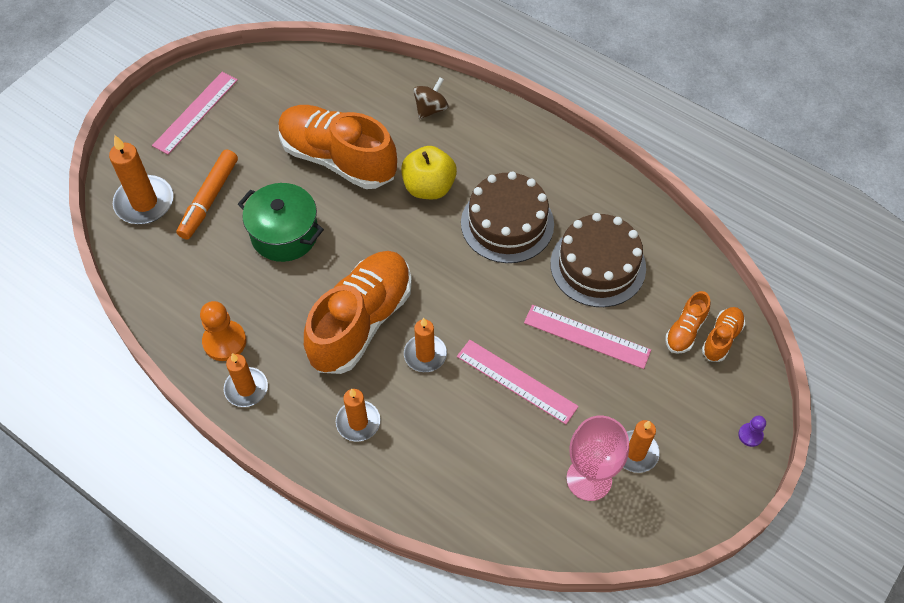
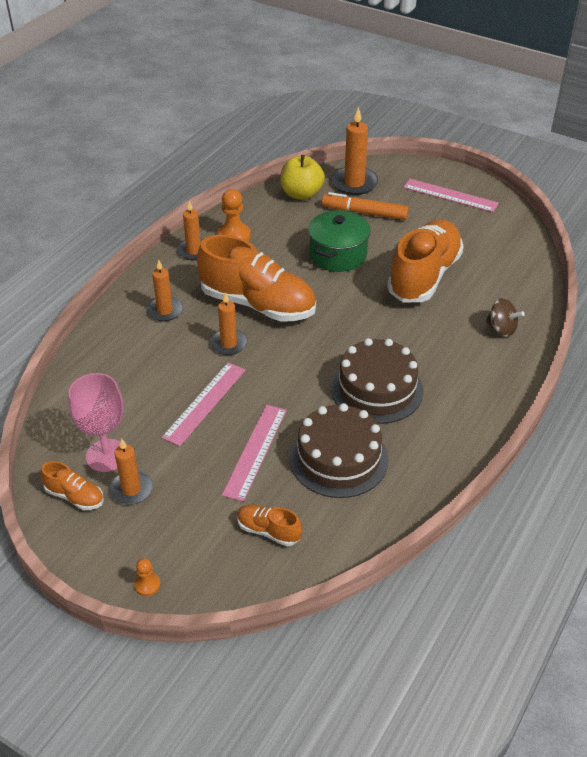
camera: 85 degrees right, 15 degrees down
yellow apple [401,146,457,199] -> yellow apple moved to [281,155,325,200]
orange shoe [702,307,745,362] -> orange shoe moved to [41,461,104,510]
purple pawn [738,415,766,447] -> orange pawn [134,558,160,596]

